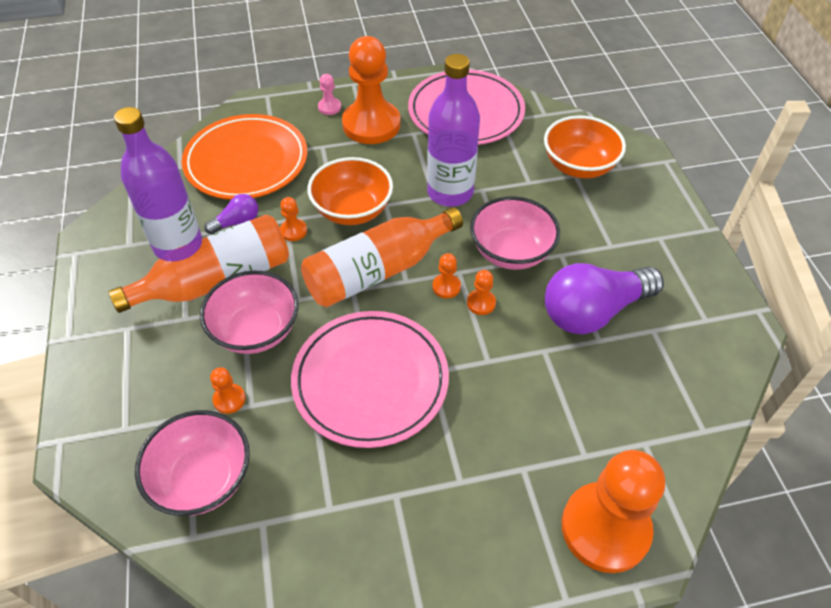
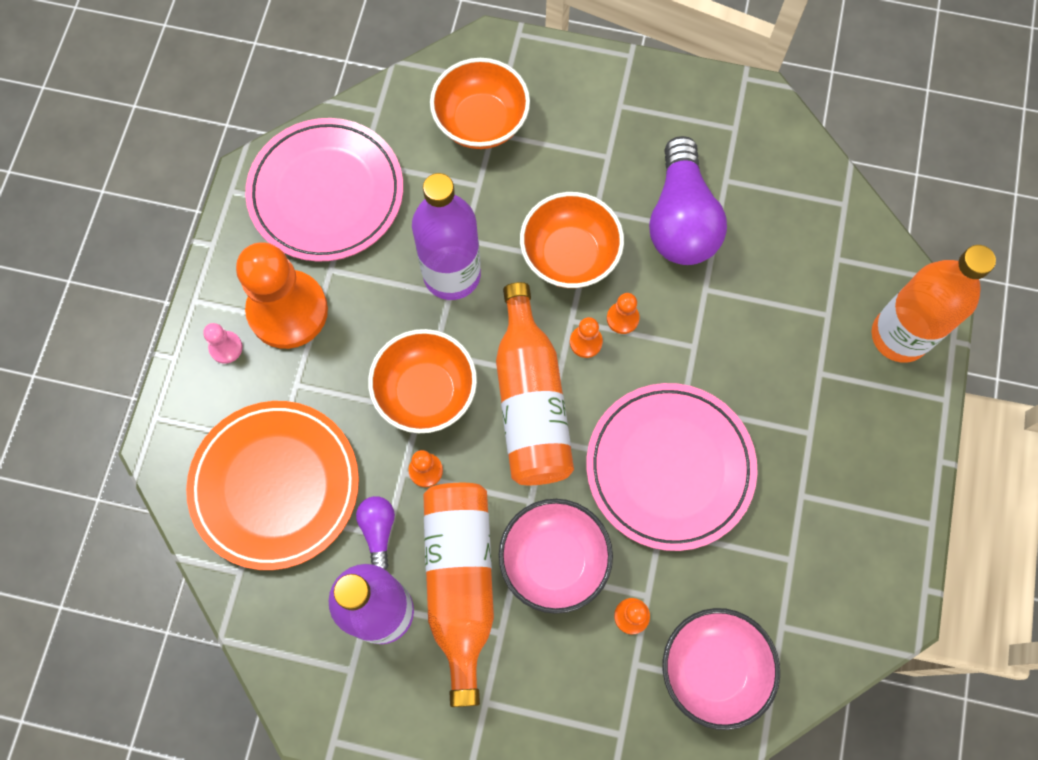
camera: 65 degrees left, 20 degrees up
pink bowl [470,196,560,270] -> orange bowl [520,192,624,288]
orange pawn [562,450,665,573] -> orange bottle [872,245,996,363]

